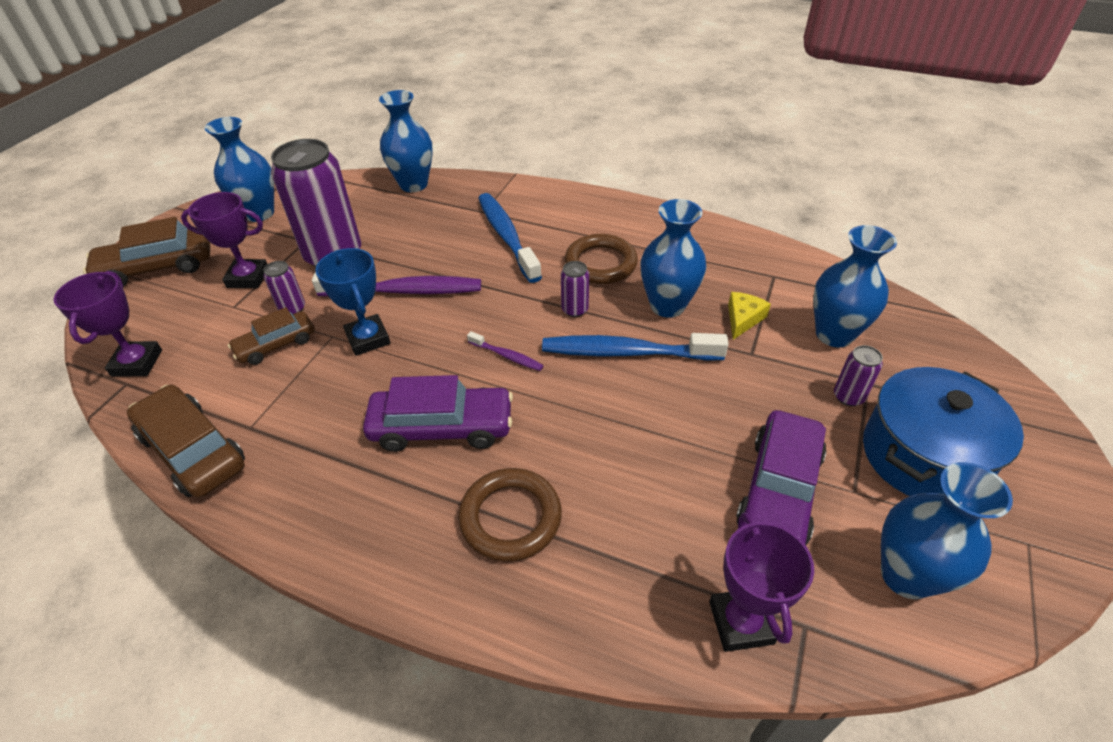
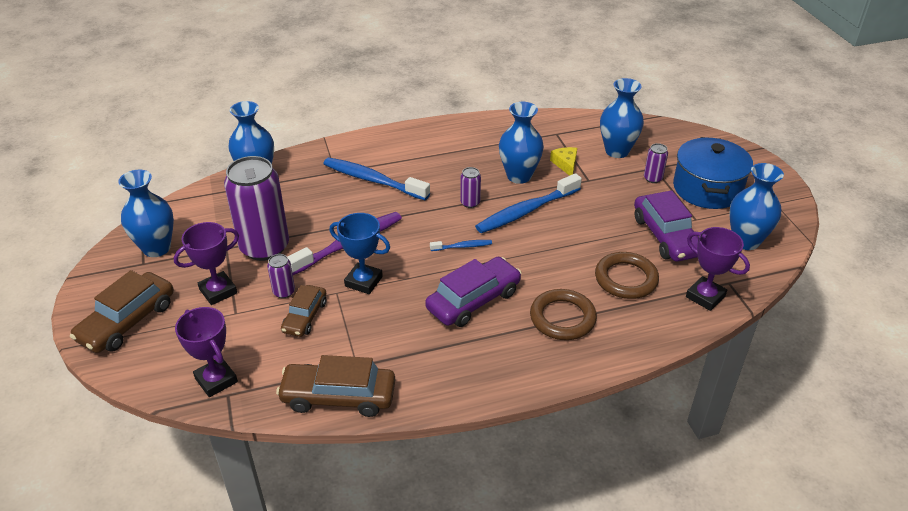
camera: 40 degrees left, 5 degrees down
purple toothbrush [467,331,544,371] -> blue toothbrush [430,240,492,251]
brown ring [565,234,638,284] -> brown ring moved to [595,252,659,299]

